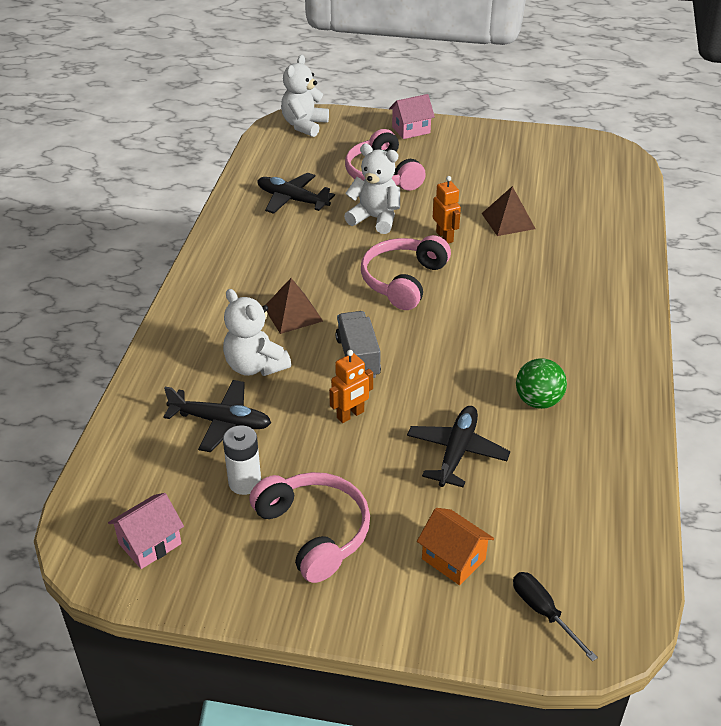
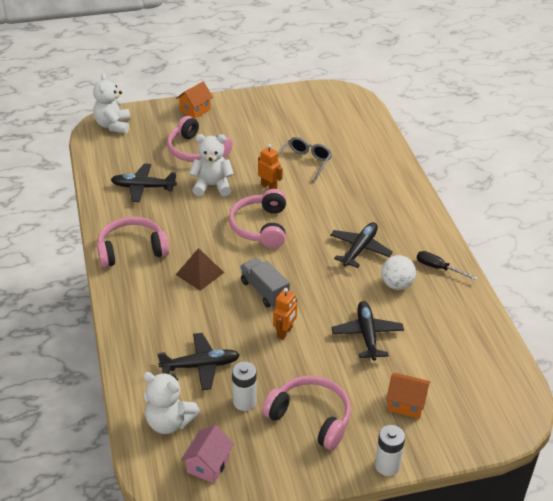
camera: 25 degrees left, 0 degrees up
white teddy bear [223,289,291,376] -> white teddy bear moved to [143,372,200,434]
pink house [389,94,435,139] -> orange house [176,82,213,119]
brown pyramid [481,186,536,236] -> grey glasses [278,137,332,183]
black screwdriver [513,572,598,662] -> black screwdriver moved to [417,251,478,280]
green ball [516,358,567,409] -> white ball [381,255,416,290]
none -> pink headphones [97,217,169,268]
none -> black plane [331,222,393,268]
none -> white battery [375,425,405,476]

